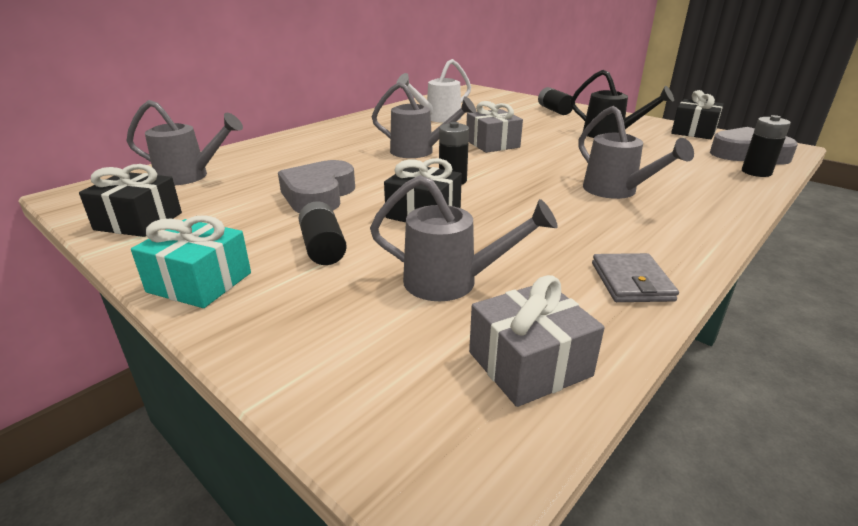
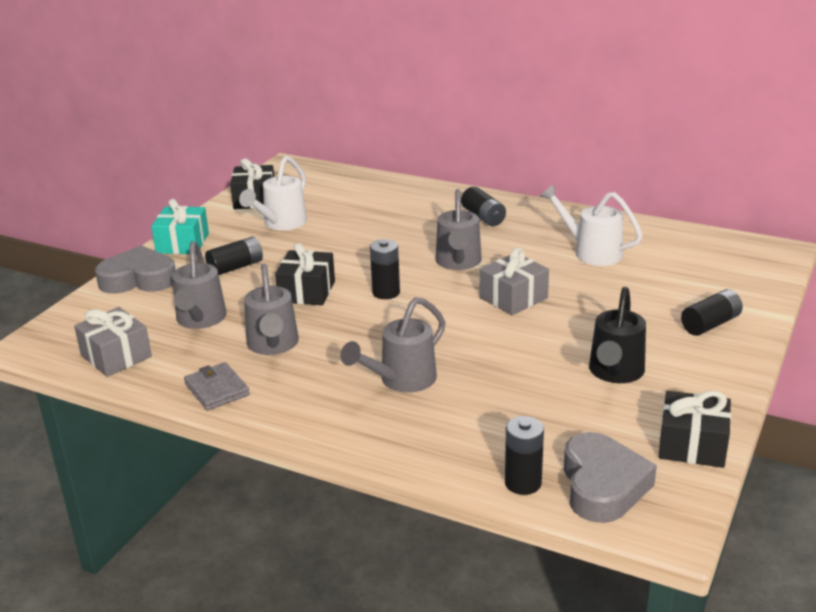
camera: 75 degrees right, 0 degrees up
grey watering can [126,100,243,185] -> grey watering can moved to [244,264,299,355]
grey heart [278,160,355,213] -> grey heart moved to [95,245,175,294]
grey wallet [592,253,679,302] -> grey wallet turned 75 degrees clockwise [184,362,250,411]
none -> white watering can [239,156,307,230]
none -> black battery [461,187,506,226]

